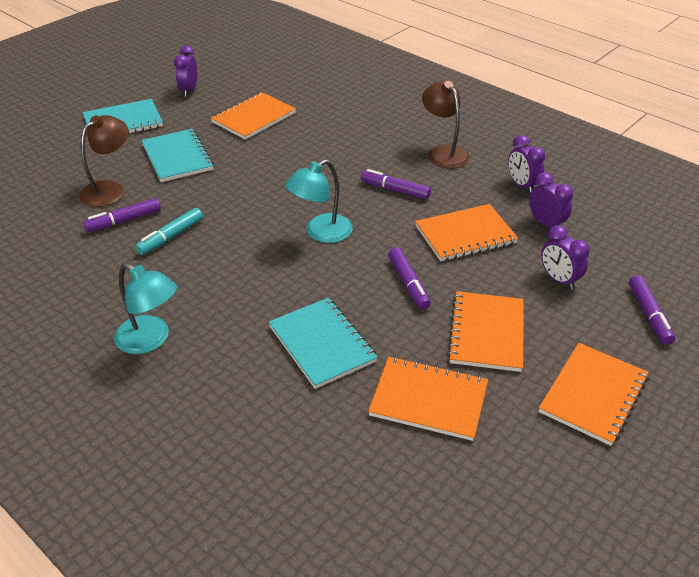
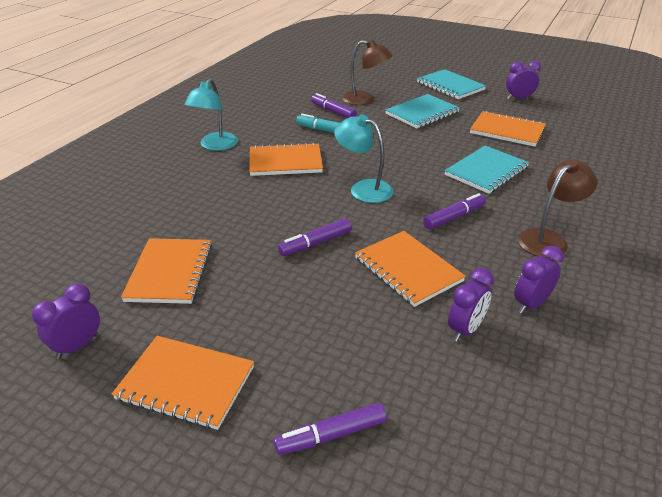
camera: 75 degrees right, 5 degrees down
turquoise notebook [269,298,378,389] -> turquoise notebook moved to [444,146,529,194]
purple marker [361,169,431,199] -> purple marker turned 45 degrees clockwise [423,193,486,230]
orange notebook [447,291,524,372] -> orange notebook moved to [249,142,323,176]
purple clock [541,225,590,290] -> purple clock moved to [31,283,100,359]

